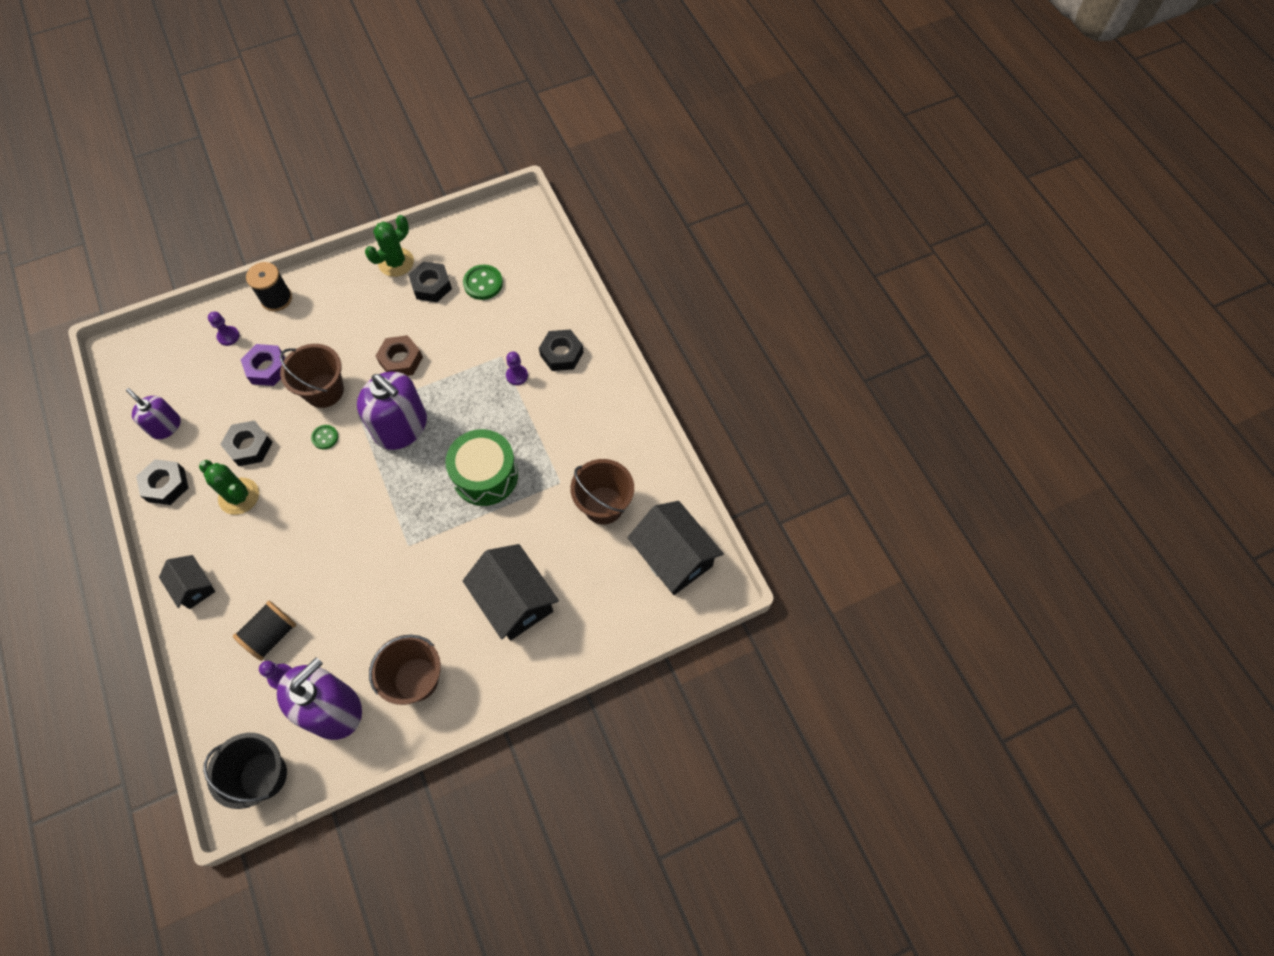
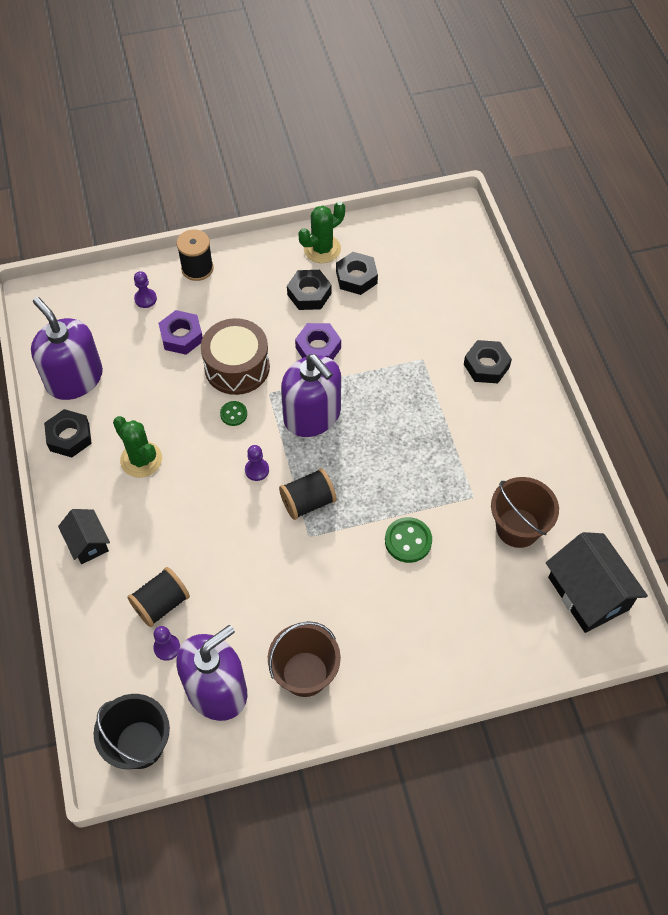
camera: 10 degrees right, 5 degrees down
purple soap dispenser [126,388,180,439] -> purple soap dispenser [31,297,103,400], size x1.75
black nut [220,420,273,466] -> black nut moved to [287,270,332,310]
brown bucket [280,344,344,408] -> brown drum [201,318,270,395]
brown nut [376,335,423,376] -> purple nut [295,323,341,360]
green drum [445,429,518,506] -> none
green button [463,265,503,300] -> green button moved to [385,517,432,563]
black house [463,544,559,641] -> none
purple pawn [506,352,528,385] -> purple pawn moved to [245,445,269,481]
none -> black spool [279,468,336,520]

